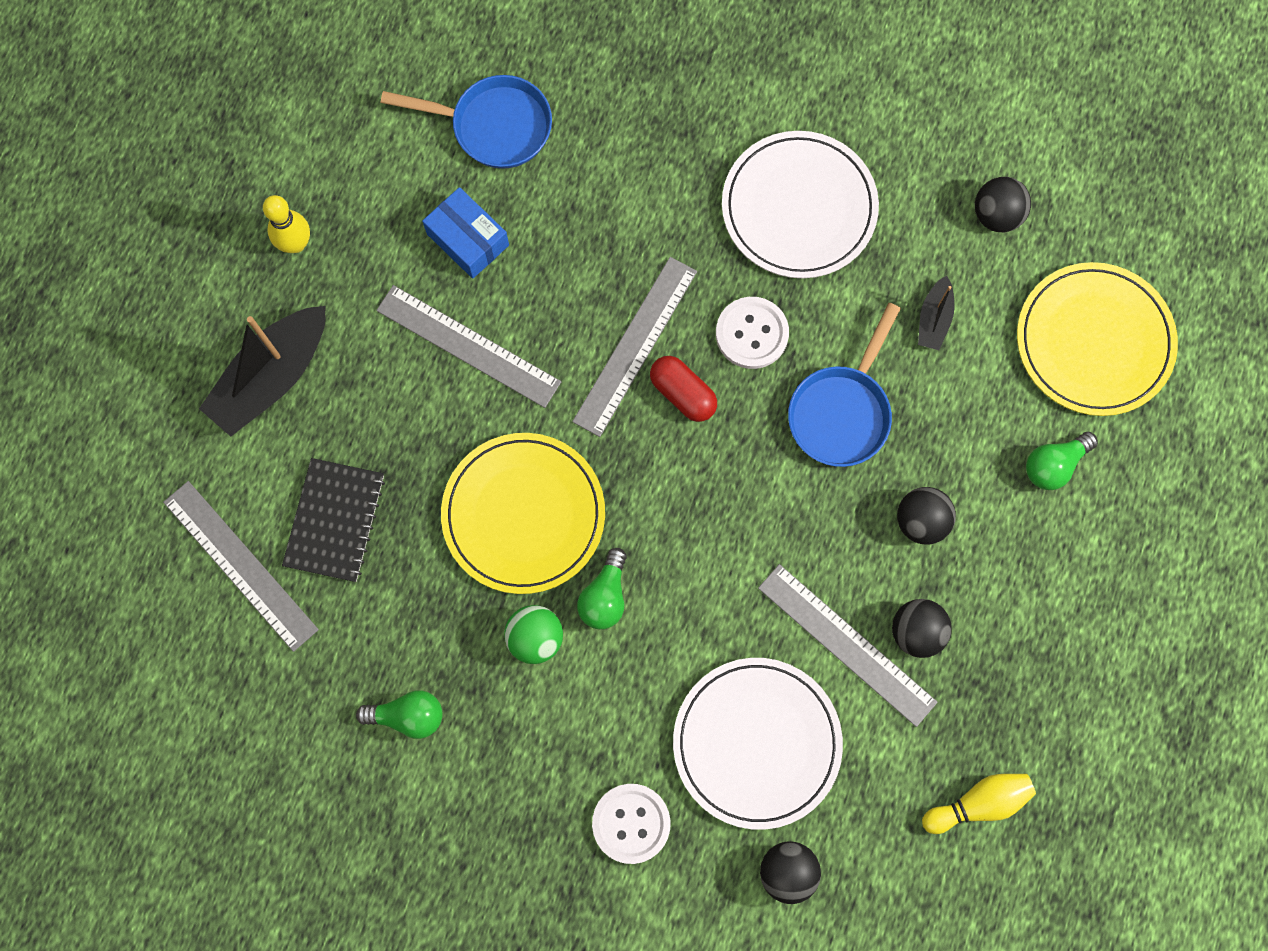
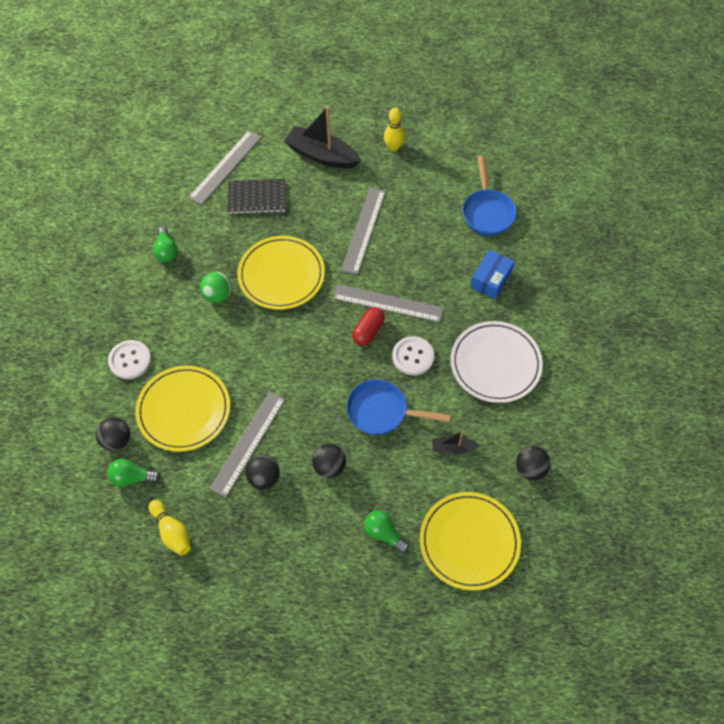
camera: 75 degrees right, 15 degrees down
blue box [422,187,509,278] -> blue box moved to [470,250,514,299]
green light bulb [577,548,627,630] -> green light bulb moved to [107,459,161,487]
white plate [673,658,843,830] -> yellow plate [135,366,230,452]

